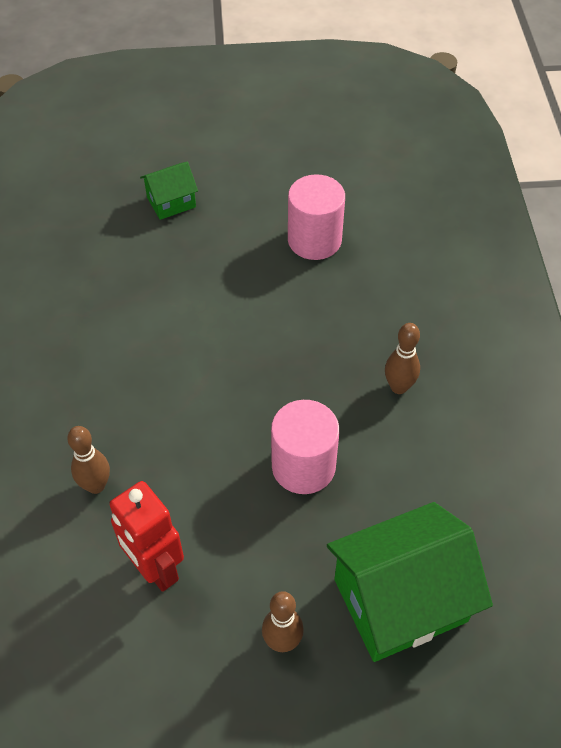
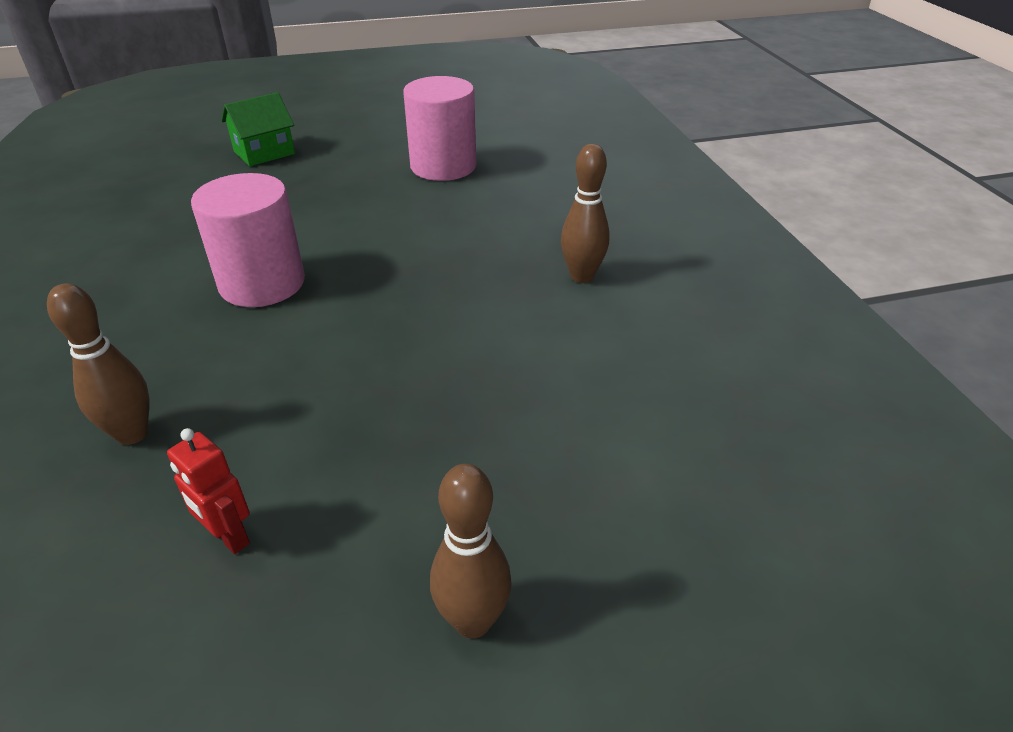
camera: 10 degrees left, 15 degrees down
red robot [110,481,184,592] -> red robot [167,428,250,554], size x0.51
pink cylinder [271,400,339,494] -> pink cylinder moved to [191,173,305,307]
green house [327,502,493,662] -> none

